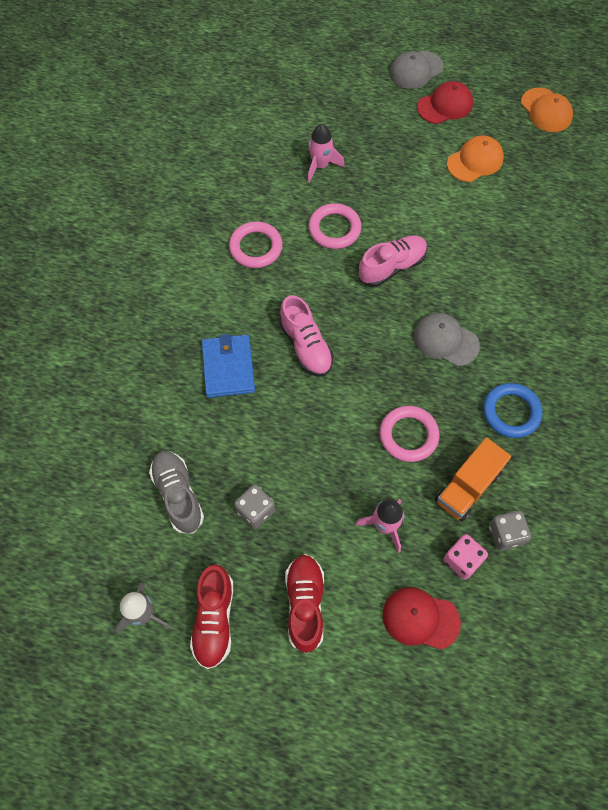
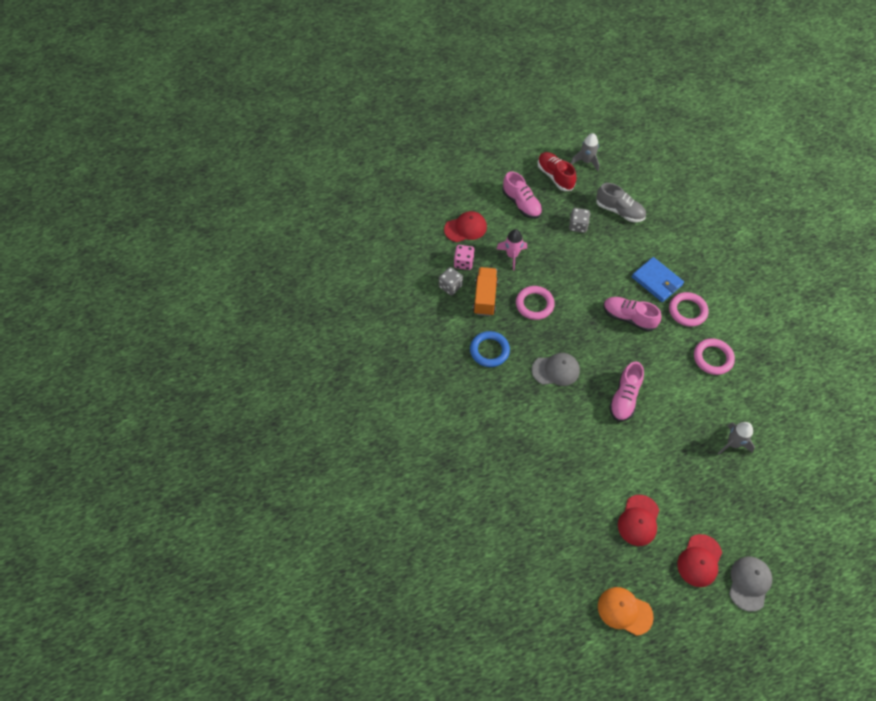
camera: 145 degrees right, 5 degrees down
red shoe [285,554,324,654] -> pink shoe [502,171,542,219]
pink rocket [307,124,345,183] -> grey rocket [718,422,755,455]
pink ring [309,203,361,249] -> pink ring moved to [669,292,708,327]
orange cap [447,135,504,182] -> red cap [618,495,659,546]

